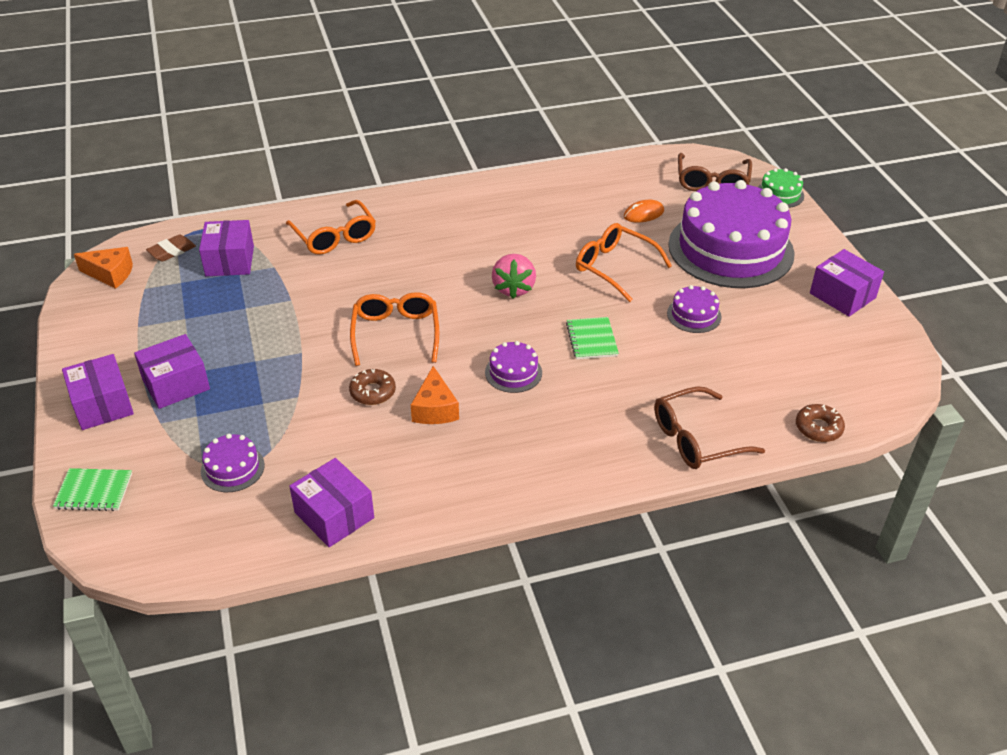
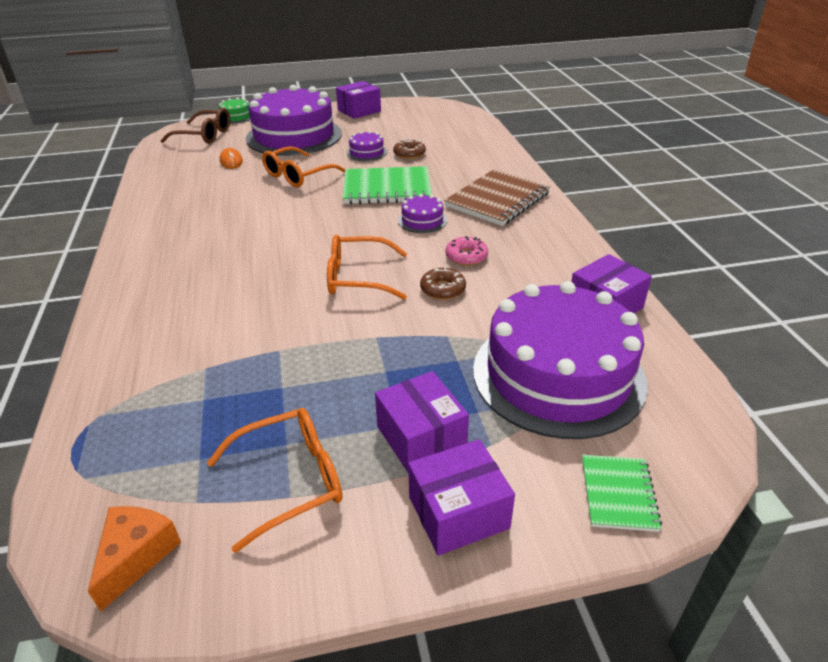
camera: 85 degrees left, 5 degrees down
brown eraser [146,234,196,262] -> none
purple box [199,220,254,276] -> none
purple cake [201,434,265,492] -> purple cake [473,281,648,439], size x2.47
orange glasses [286,200,376,255] -> orange glasses moved to [207,408,343,553]
orange cheese [411,366,459,424] -> pink donut [445,236,488,266]
pink strawberry [492,254,536,299] -> none
green notebook [566,317,619,359] -> green notebook [343,166,432,204], size x1.88
brown glasses [654,386,765,469] -> none
brown donut [796,404,845,442] -> brown donut moved to [393,139,426,159]
none -> brown notebook [444,169,550,226]

